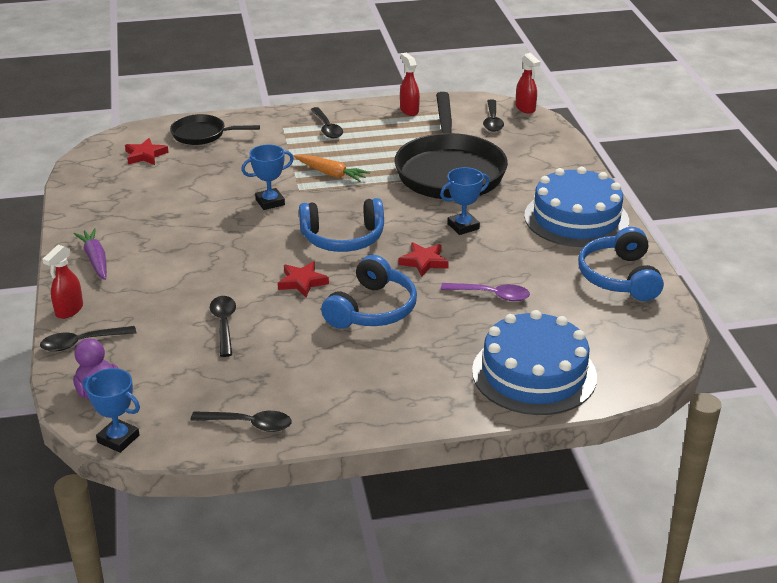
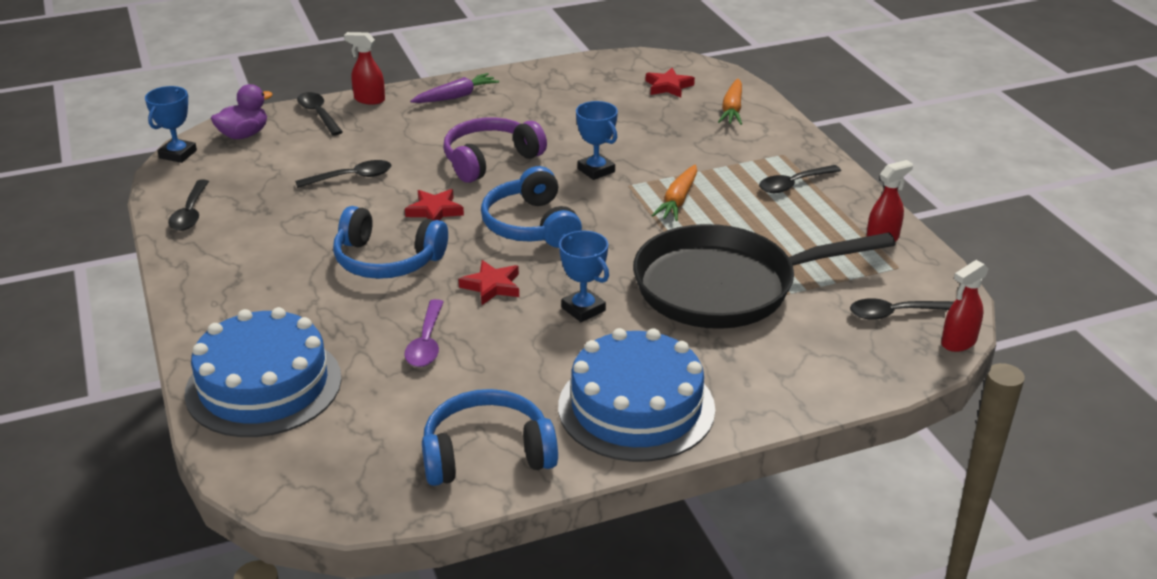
camera: 80 degrees right, 0 degrees up
black pan [170,114,260,145] -> orange carrot [718,79,742,125]
none -> purple headphones [443,117,547,183]

